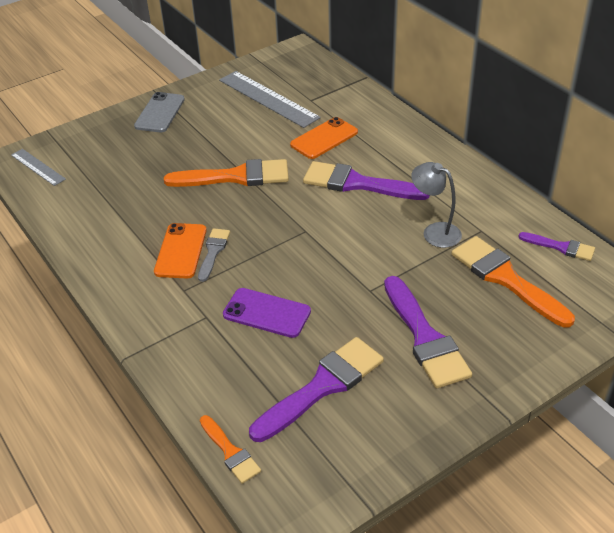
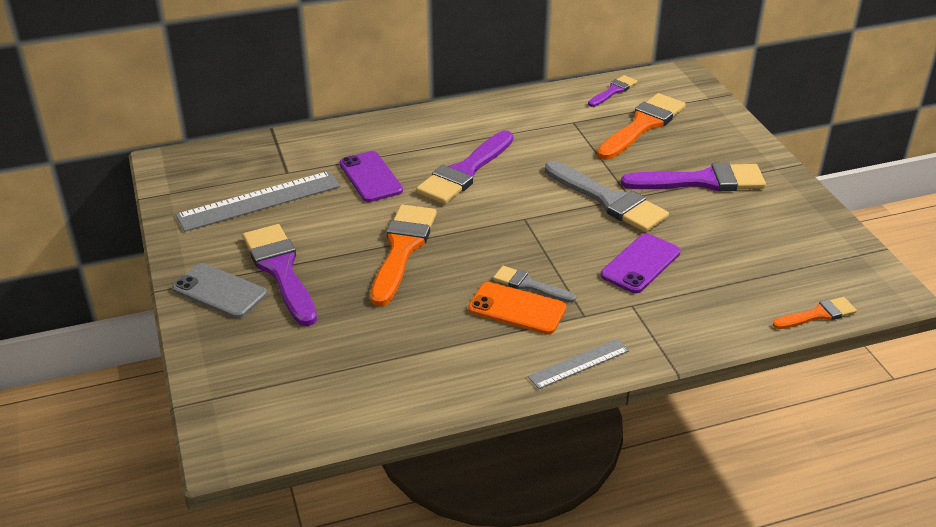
camera: 75 degrees left, 5 degrees down
grey ruler [11,149,66,186] -> grey ruler moved to [528,339,629,389]
purple brush [249,337,384,442] -> purple brush moved to [243,224,317,326]
orange phone [290,117,358,159] -> purple phone [339,151,403,202]
grey lamp [411,162,462,248] -> none
orange brush [451,236,575,327] -> orange brush turned 150 degrees clockwise [597,93,686,160]
none -> grey brush [545,161,669,232]

